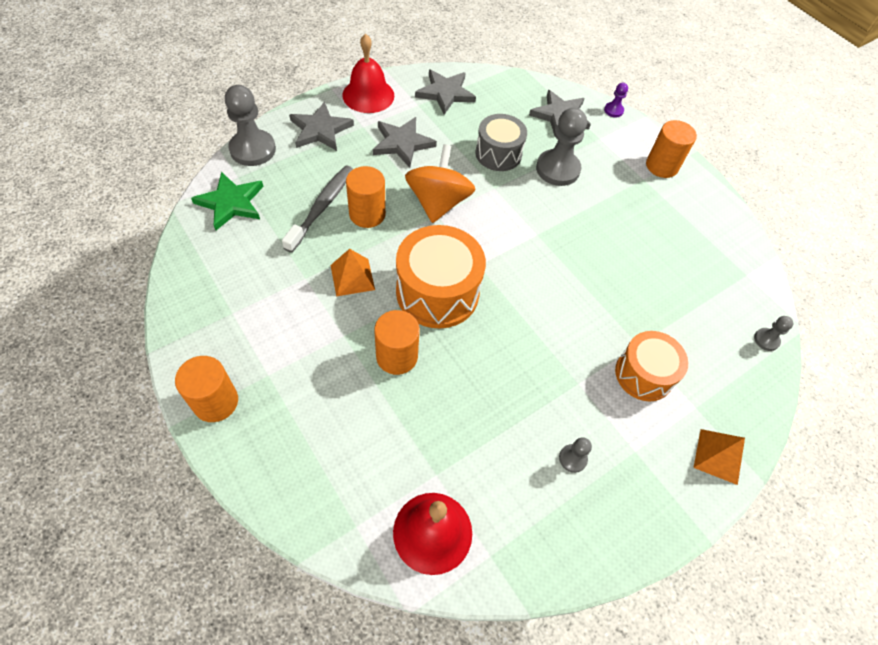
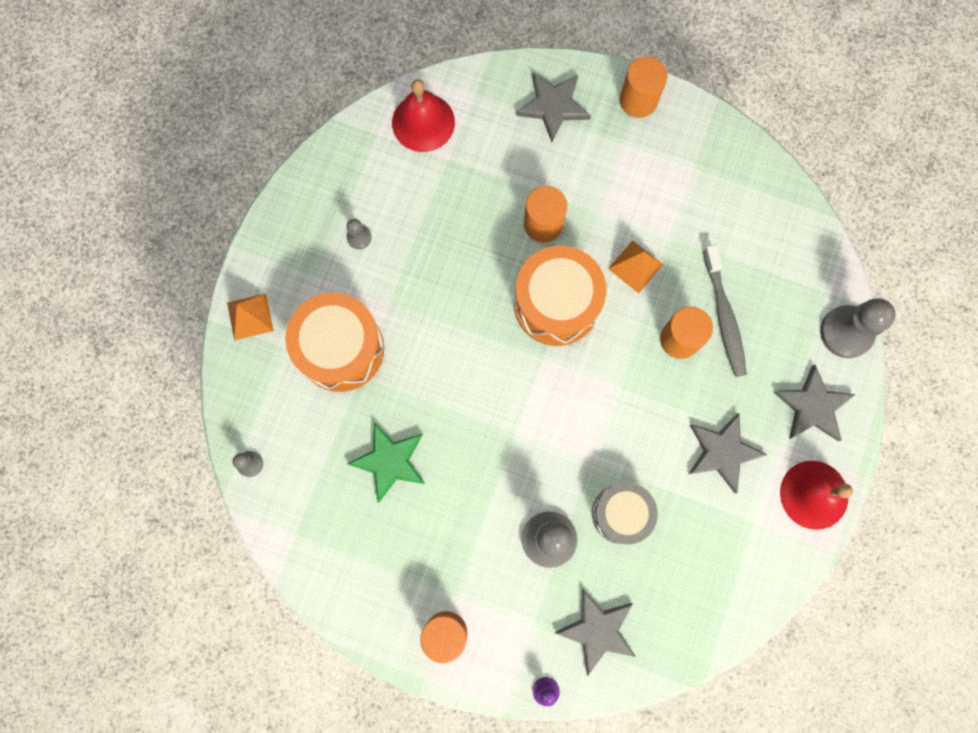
camera: 150 degrees right, 20 degrees up
green star [191,172,264,230] -> green star moved to [347,422,425,503]
orange spinning top [405,144,476,223] -> none
grey star [415,69,476,115] -> grey star moved to [516,73,591,142]
orange drum [615,331,688,401] -> orange drum [285,293,384,392], size x1.52

